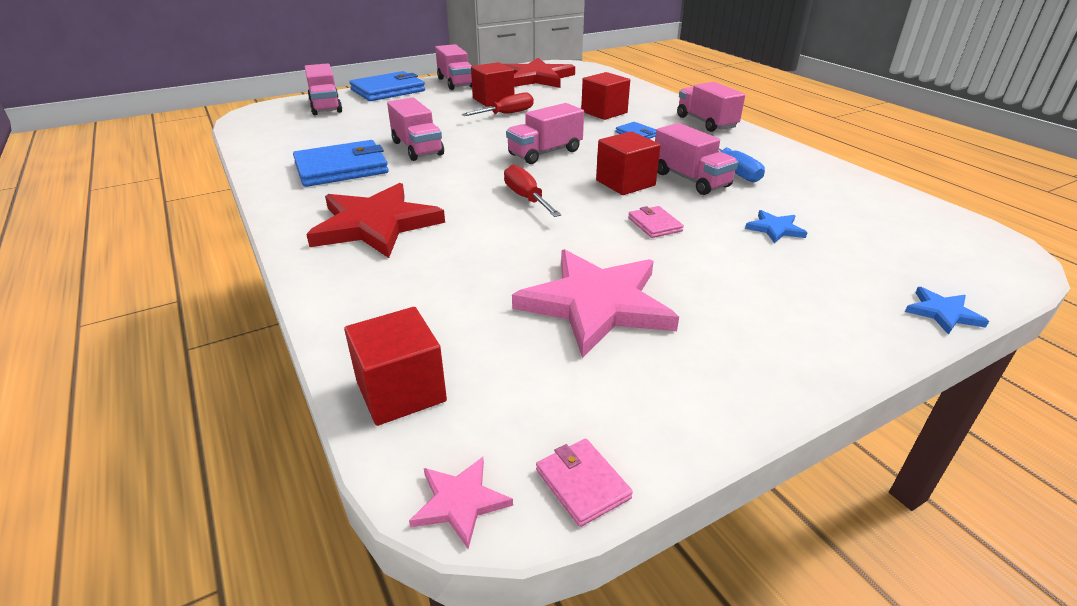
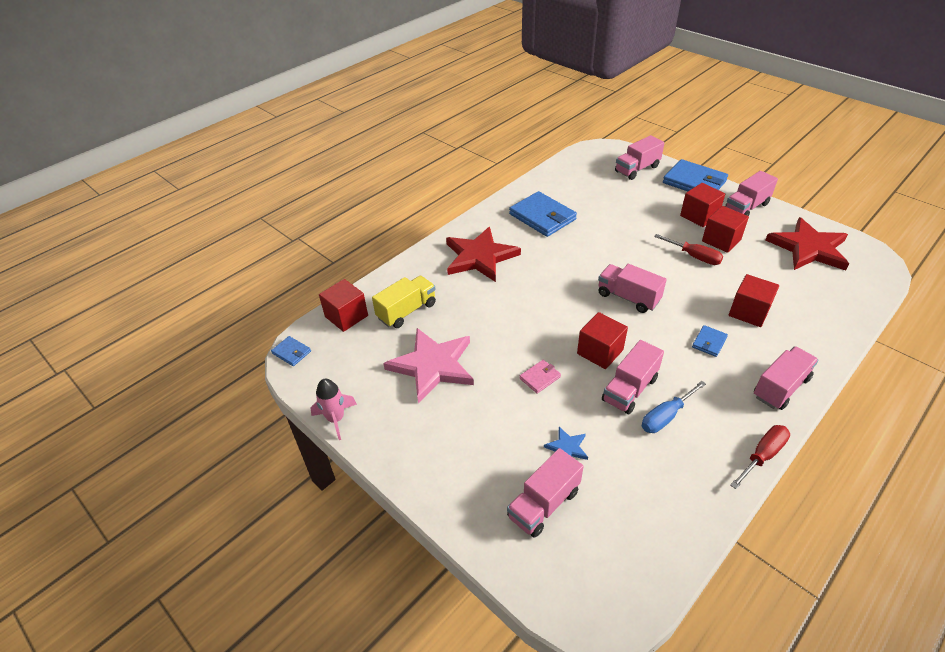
camera: 75 degrees right, 10 degrees up
pink truck [387,98,444,161] -> pink truck moved to [507,448,584,538]
pink star [409,457,513,549] -> blue wallet [271,336,311,366]
red screwdriver [504,165,561,217] -> red screwdriver moved to [730,425,790,489]
pink wallet [536,439,633,527] -> none
blue star [905,287,989,335] -> none
none -> pink rocket [310,379,357,440]
none -> yellow truck [372,276,436,328]
none -> red cube [680,183,725,227]

